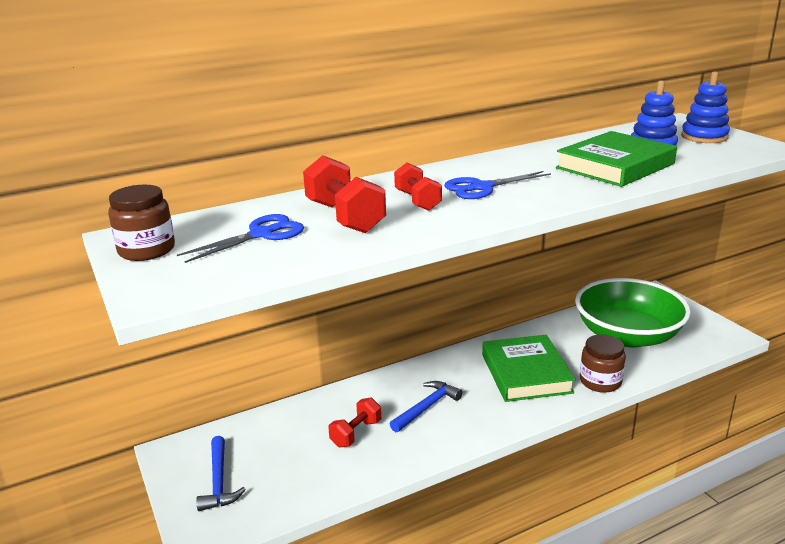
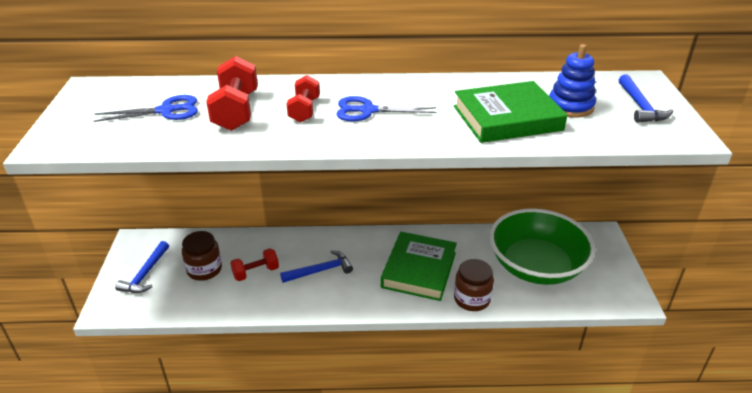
camera: 25 degrees right, 10 degrees up
brown jar [108,185,175,261] -> brown jar moved to [182,231,222,281]
blue stacking toy [681,72,730,143] -> blue hammer [619,74,673,123]

